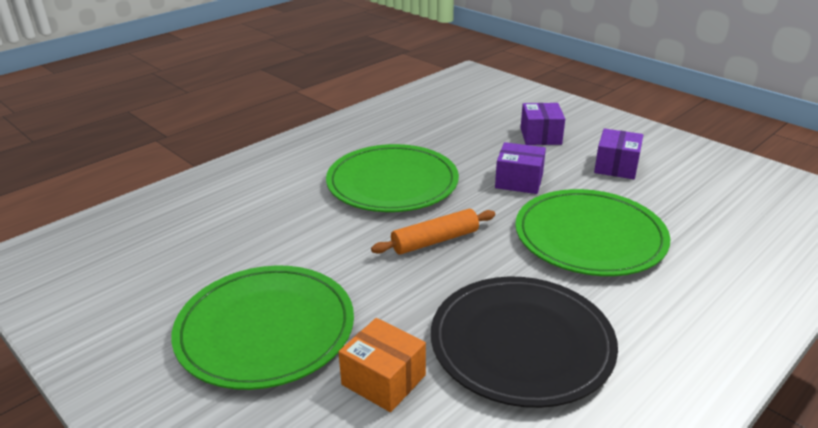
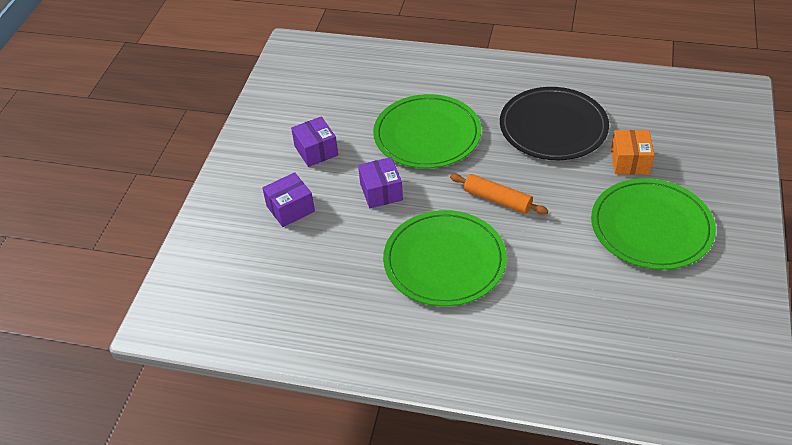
camera: 120 degrees left, 15 degrees up
purple box [594,128,643,179] -> purple box turned 75 degrees clockwise [291,116,338,167]

